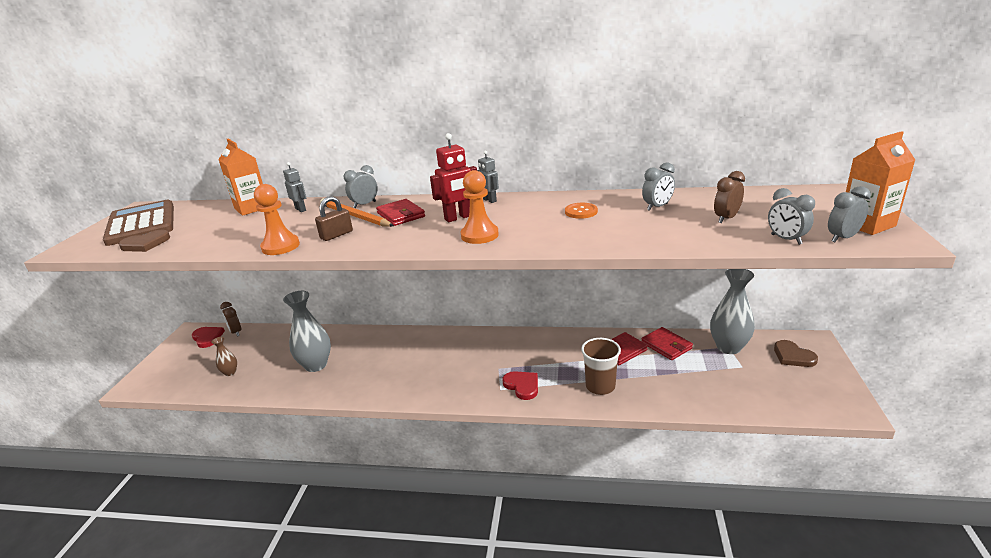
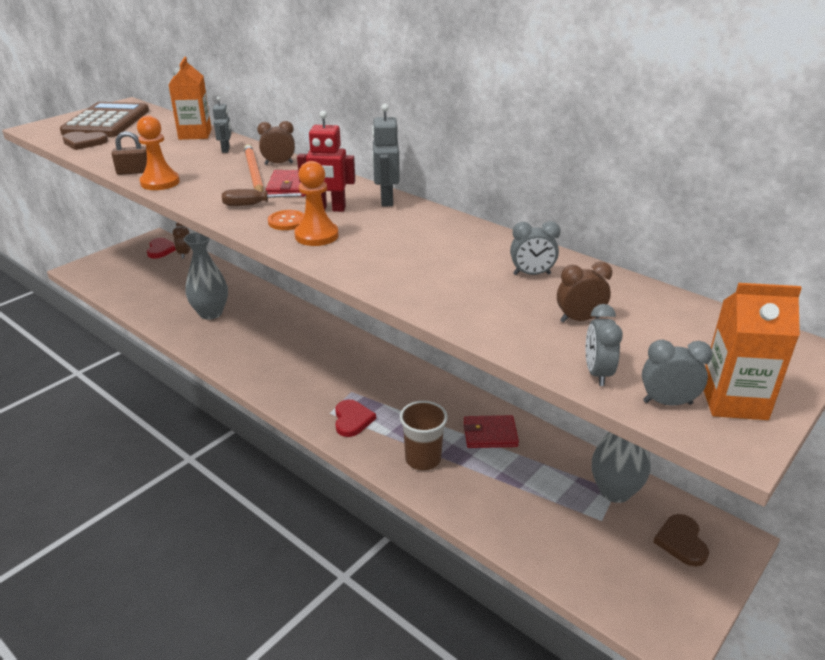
camera: 30 degrees right, 5 degrees up
brown vase [211,337,237,376] -> none
brown padlock [315,196,353,241] -> brown padlock moved to [112,131,147,175]
grey clock [344,165,378,208] -> brown clock [257,121,295,165]
grey robot [477,151,499,203] -> grey robot [372,104,399,206], size x1.58
orange button [565,203,598,219] -> orange button moved to [268,210,304,230]
red wallet [641,327,693,360] -> none
none -> brown screwdriver [222,189,301,206]

